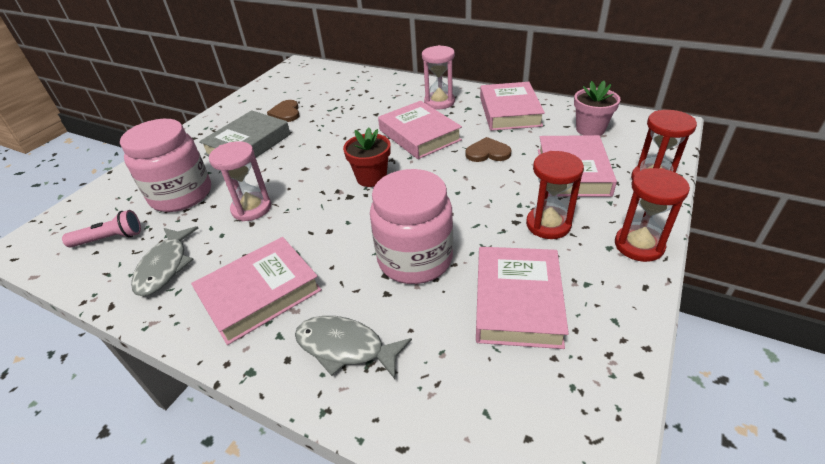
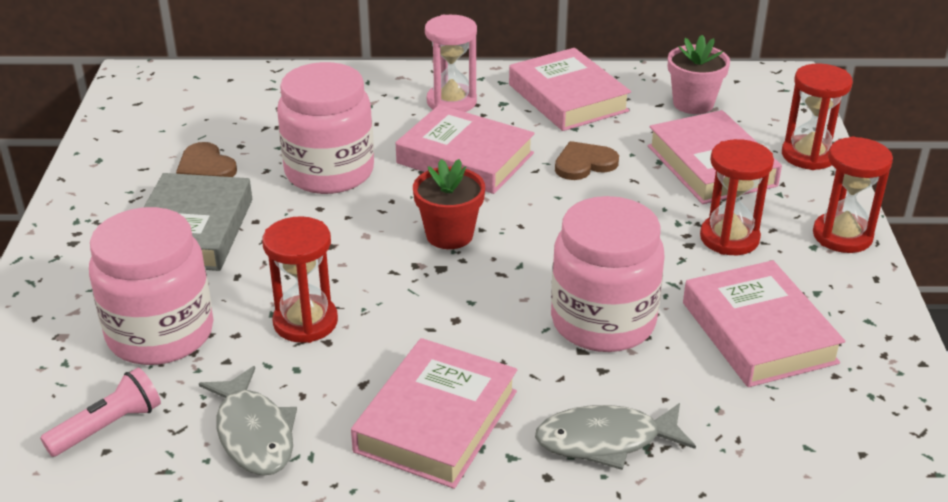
camera: 30 degrees left, 5 degrees down
pink hourglass [209,141,271,221] -> red hourglass [262,216,338,343]
none -> pink jar [277,62,374,194]

